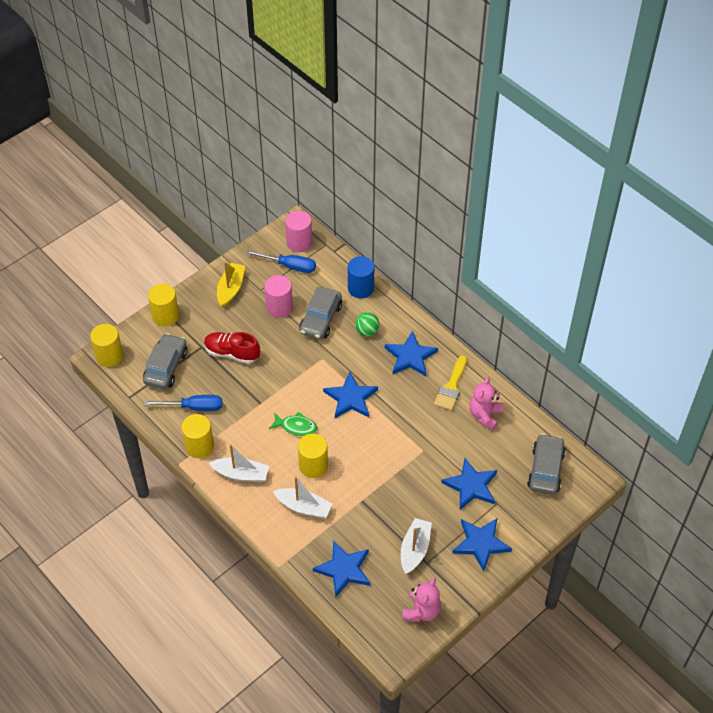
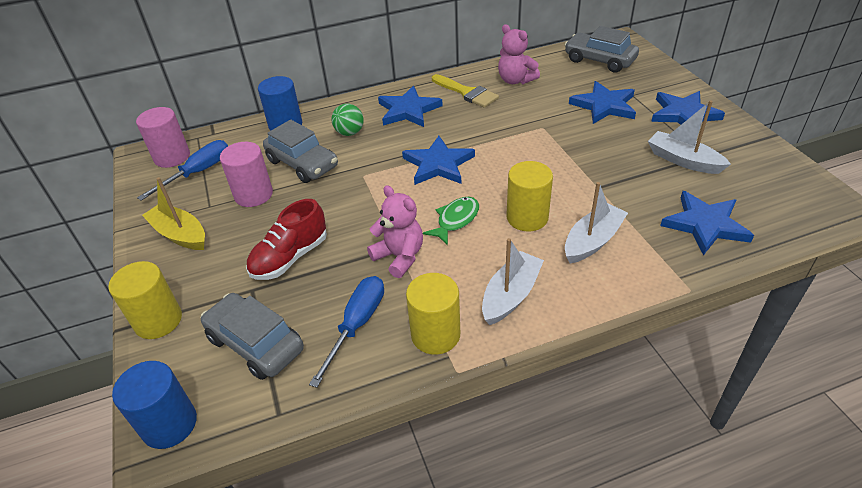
camera: 65 degrees left, 10 degrees down
yellow cylinder [90,324,123,367] -> blue cylinder [112,361,197,449]
pink teddy bear [402,578,441,622] -> pink teddy bear moved to [367,185,423,278]

